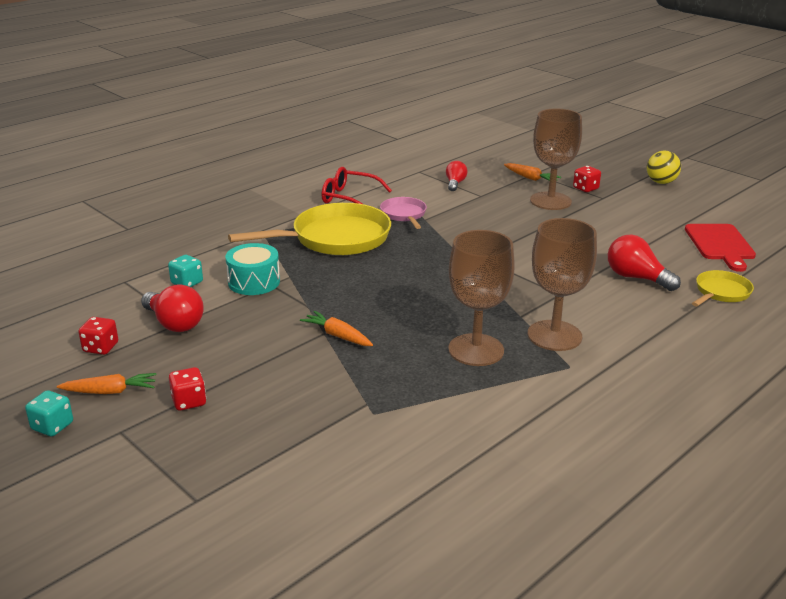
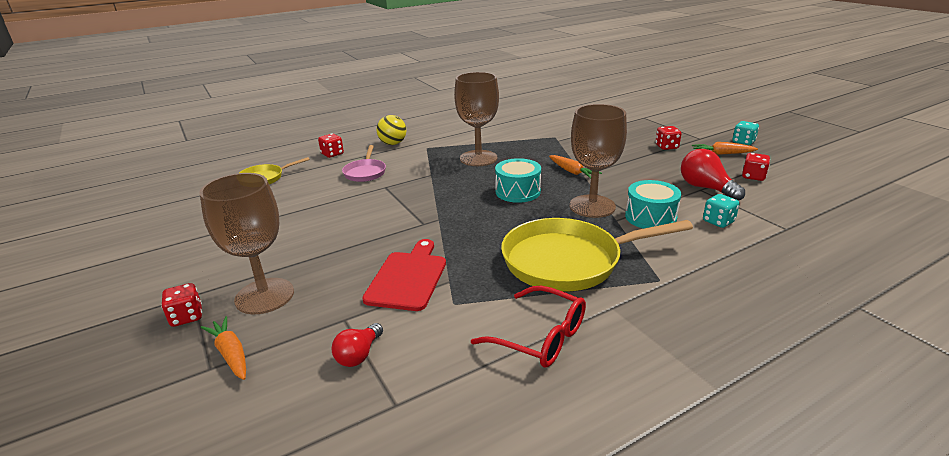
camera: 165 degrees left, 0 degrees up
pink pan [380,197,427,229] -> pink pan moved to [342,145,386,182]
brown goblet [528,218,597,351] -> brown goblet moved to [570,104,627,218]
red light bulb [608,235,681,291] -> none
yellow ball [647,151,681,184] -> yellow ball moved to [376,115,406,145]
red cutting board [685,224,756,272] -> red cutting board moved to [362,239,446,311]
none -> red dice [318,133,344,158]
none -> turquoise drum [495,158,541,203]

